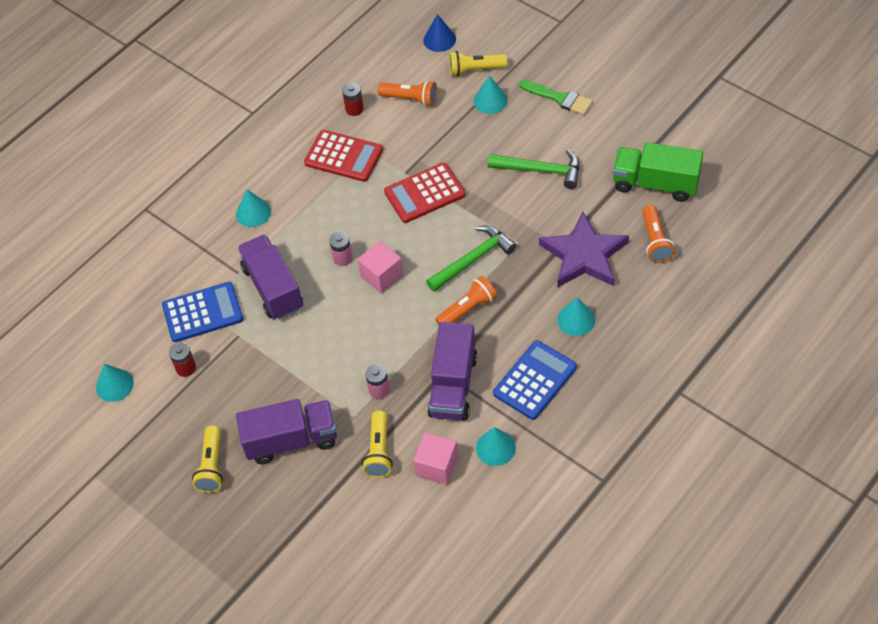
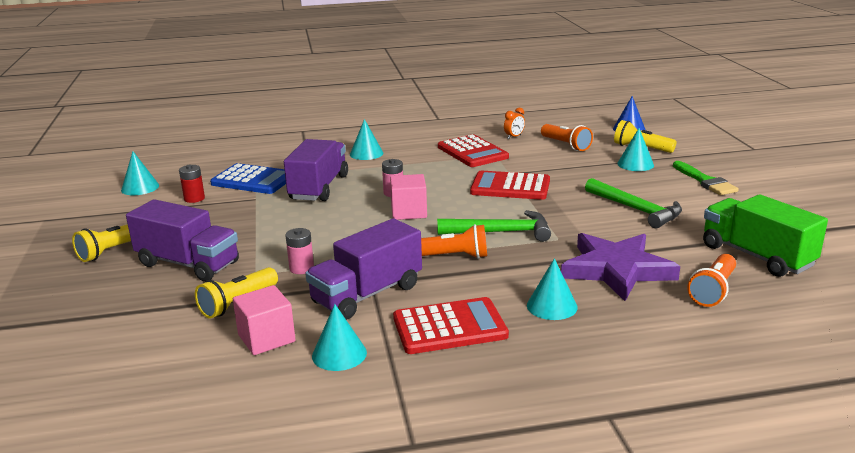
camera: 35 degrees right, 30 degrees down
red battery [342,83,364,116] -> orange clock [504,108,525,139]
blue calculator [493,340,577,420] -> red calculator [393,297,509,354]

